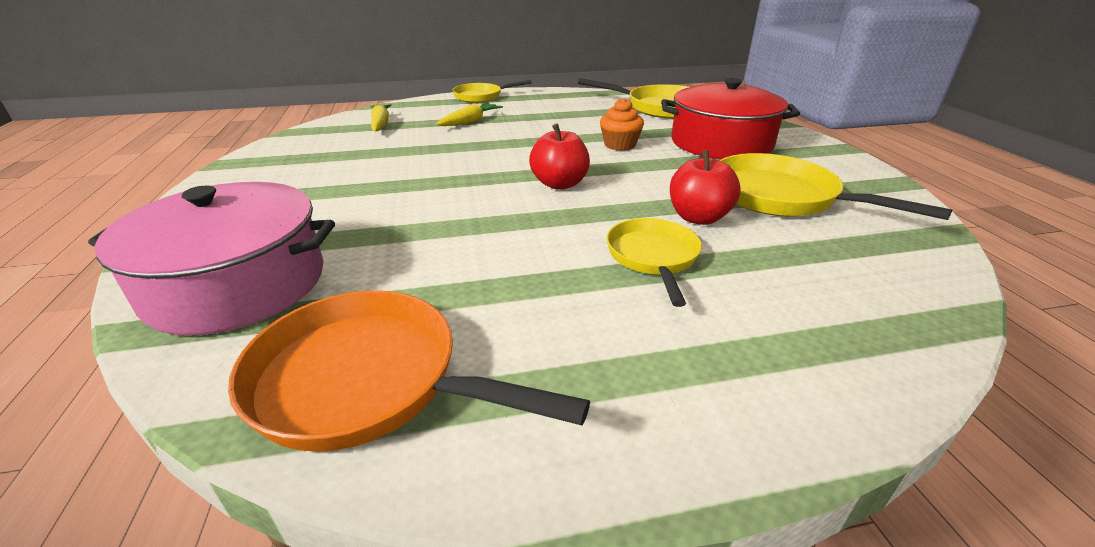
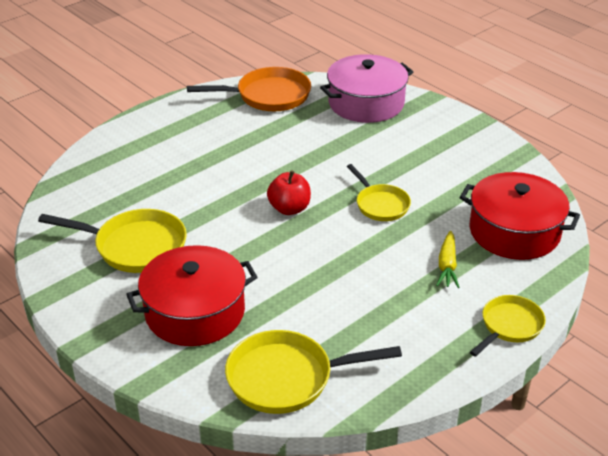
camera: 150 degrees right, 5 degrees up
yellow carrot [370,104,391,131] -> red pot [460,172,580,260]
orange cupcake [600,98,644,151] -> none
yellow pan [607,218,702,307] -> yellow pan moved to [347,164,411,221]
red apple [670,150,740,225] -> none

